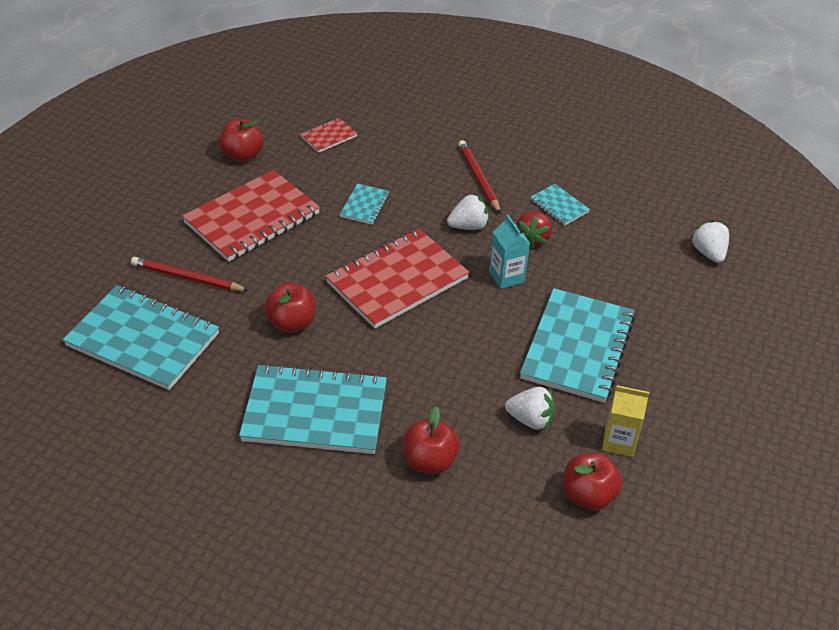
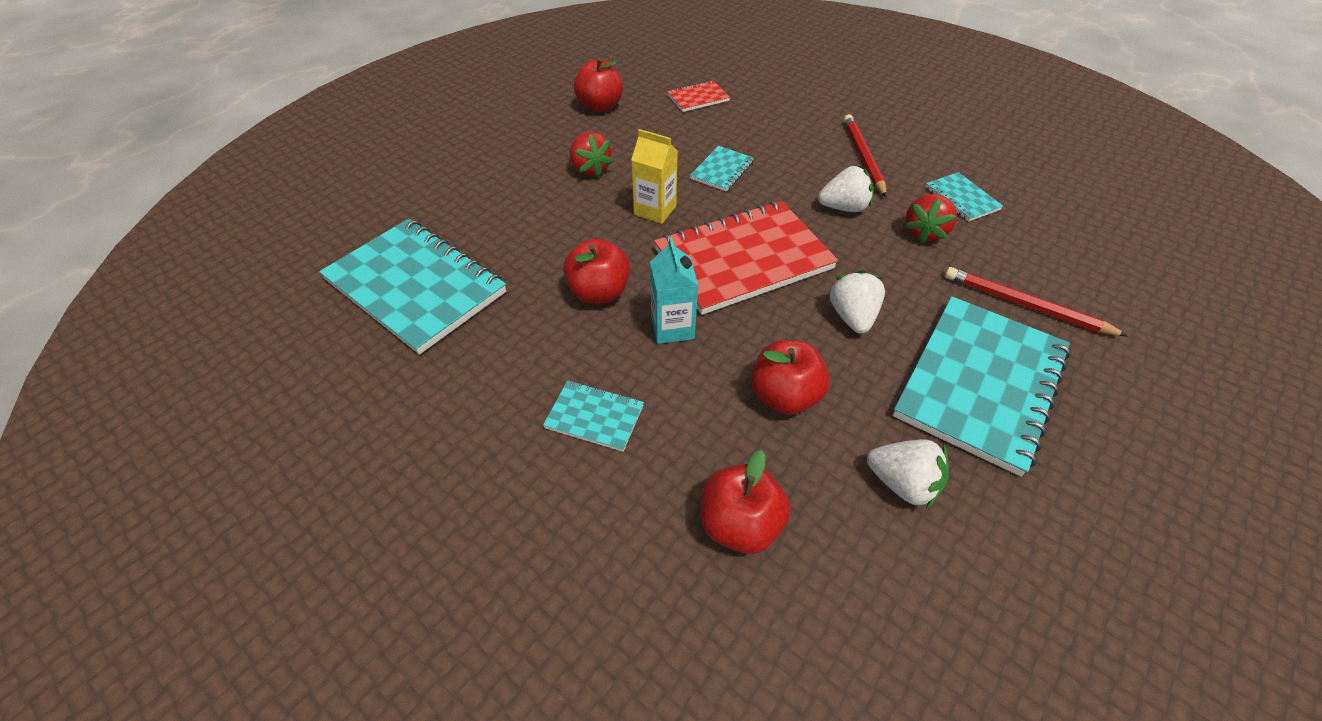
camera: 15 degrees right, 5 degrees up
red pencil [131,257,249,291] -> red pencil moved to [945,267,1128,336]
red notebook [182,170,320,262] -> red strawberry [570,131,613,177]
turquoise notebook [239,364,387,454] -> turquoise notebook [543,380,644,452], size x0.46
turquoise carton [489,215,530,289] -> turquoise carton moved to [650,237,699,344]
red apple [563,453,623,510] -> red apple moved to [751,340,830,415]
yellow carton [602,385,649,457] -> yellow carton moved to [631,129,678,224]
white strawberry [691,220,729,263] -> white strawberry moved to [829,270,885,334]

